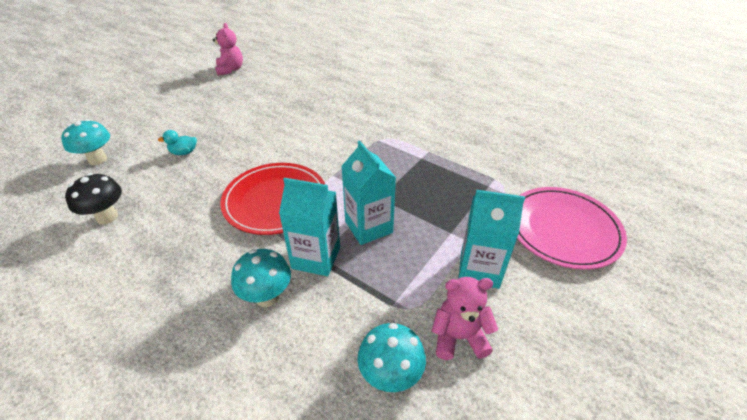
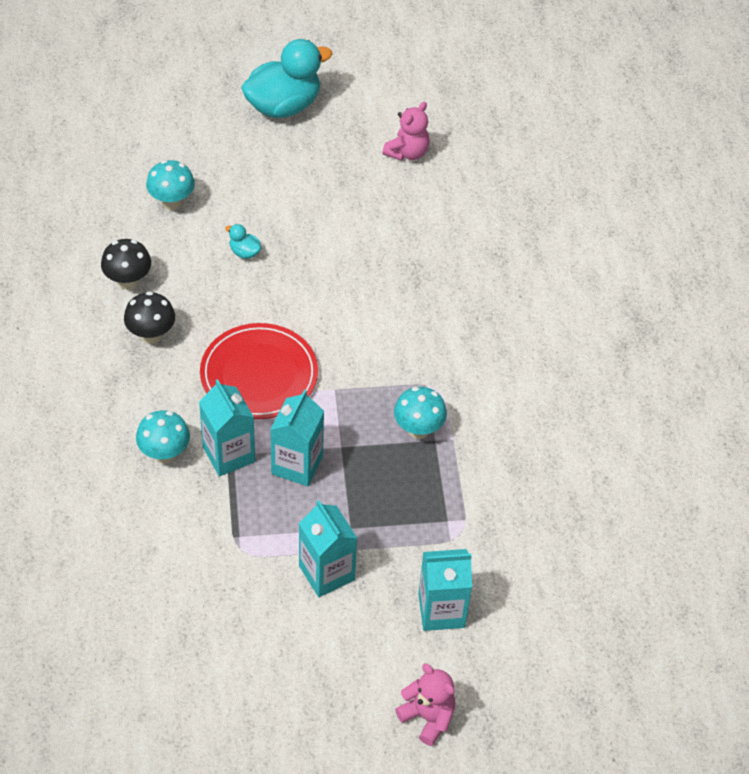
camera: 45 degrees right, 10 degrees up
turquoise mushroom [357,323,426,392] -> turquoise mushroom moved to [394,387,447,439]
pink teddy bear [432,277,498,360] -> pink teddy bear moved to [395,663,455,746]
pink plate [517,187,627,270] -> turquoise carton [418,549,472,631]
none -> black mushroom [124,291,175,344]
none -> turquoise duck [241,39,332,118]

